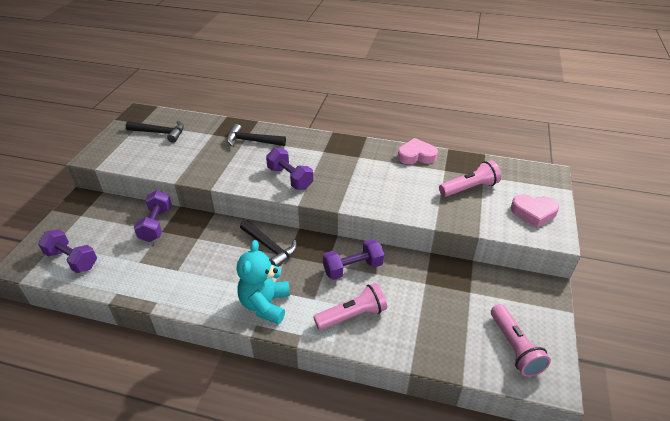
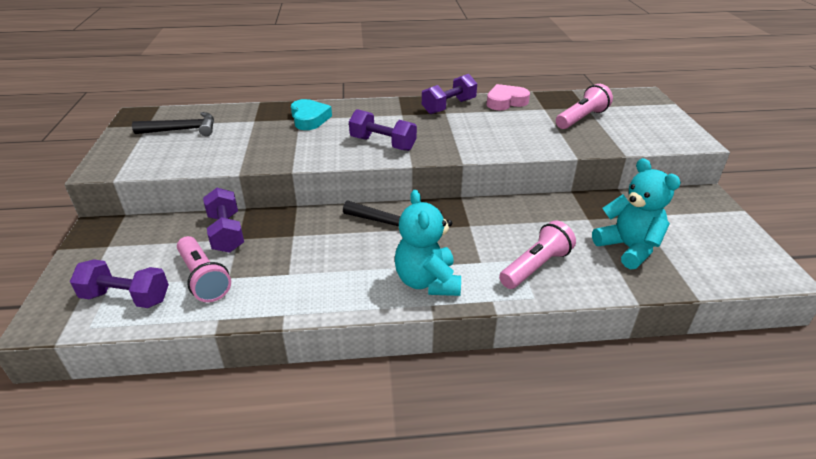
camera: 20 degrees left, 5 degrees down
black hammer [227,124,286,147] -> turquoise heart [291,99,332,130]
purple dumbbell [323,239,384,280] -> purple dumbbell moved to [422,74,477,114]
pink flashlight [491,304,551,377] -> pink flashlight moved to [177,236,231,302]
pink heart [511,195,559,227] -> none
none -> turquoise teddy bear [592,158,681,269]

